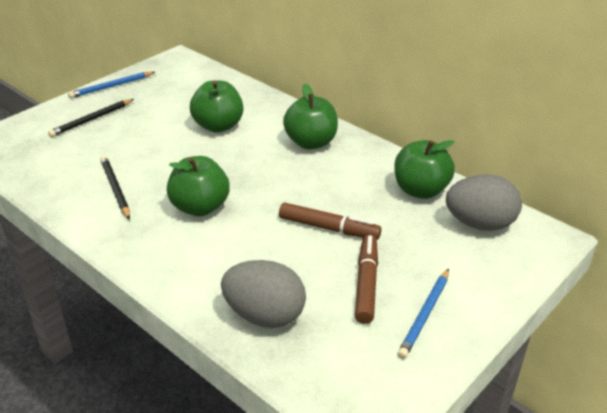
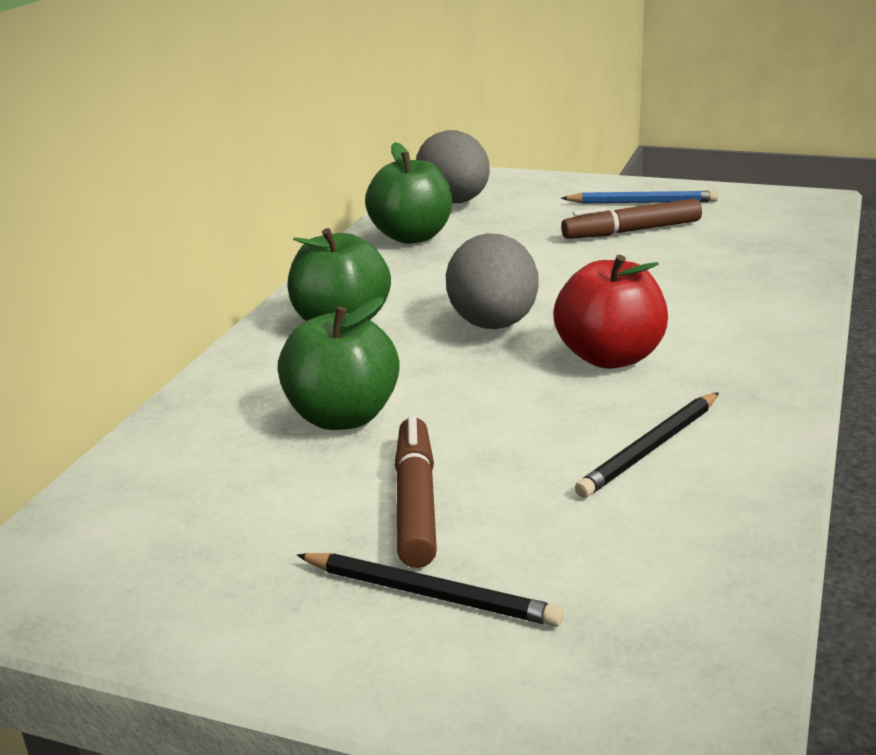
camera: 110 degrees left, 10 degrees down
blue pencil [68,72,155,98] -> none
green apple [167,156,230,216] -> red apple [553,255,668,369]
grey egg [221,260,306,328] -> grey egg moved to [446,233,539,329]
brown marker [279,203,381,240] -> brown marker moved to [395,415,437,568]

